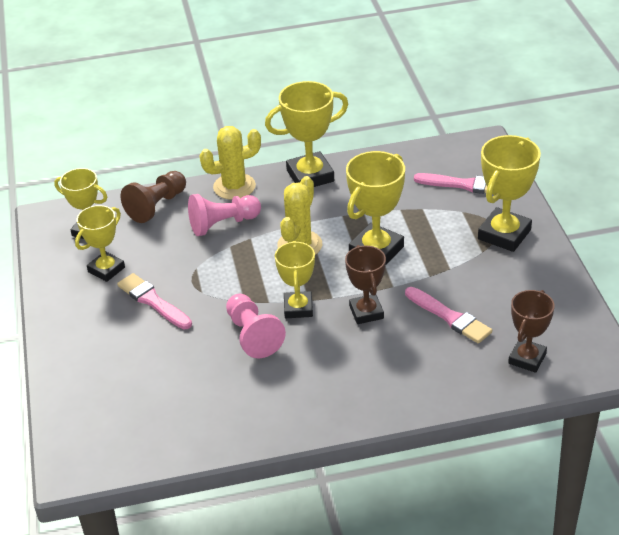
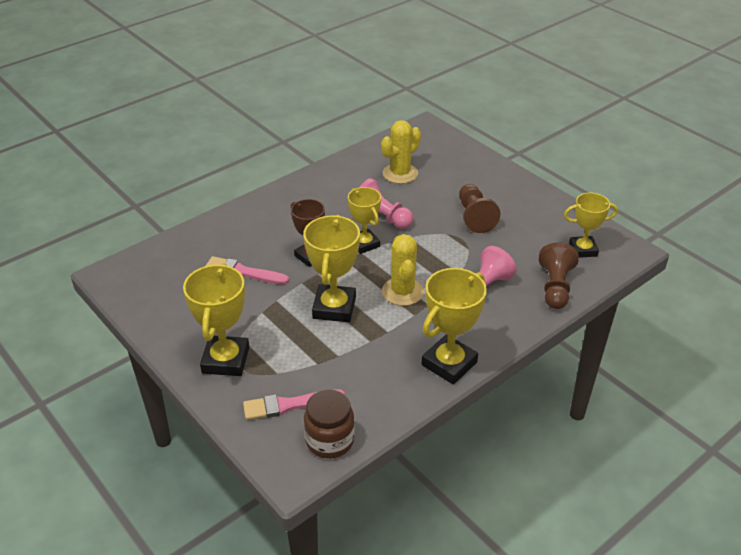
camera: 150 degrees right, 0 degrees up
yellow trophy [75,205,125,282] -> none
pink brush [117,273,192,330] -> brown pawn [459,184,500,233]
yellow cactus [199,126,261,200] -> yellow cactus moved to [381,120,421,184]
brown trophy [508,290,555,373] -> none
none -> brown jar [304,389,355,459]

